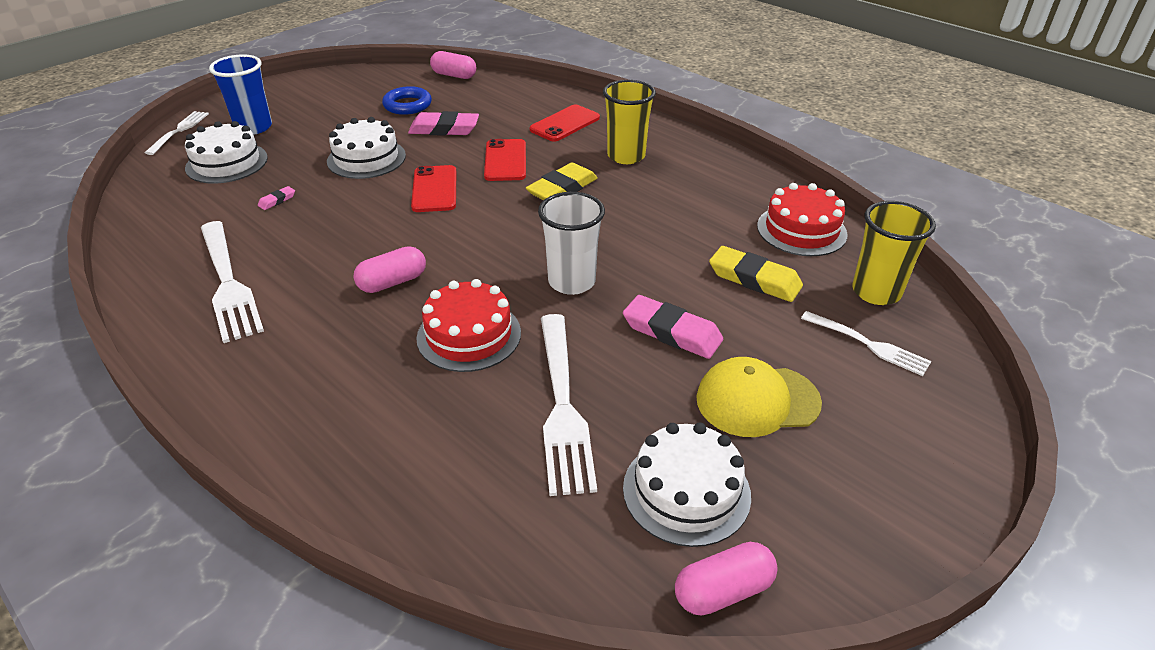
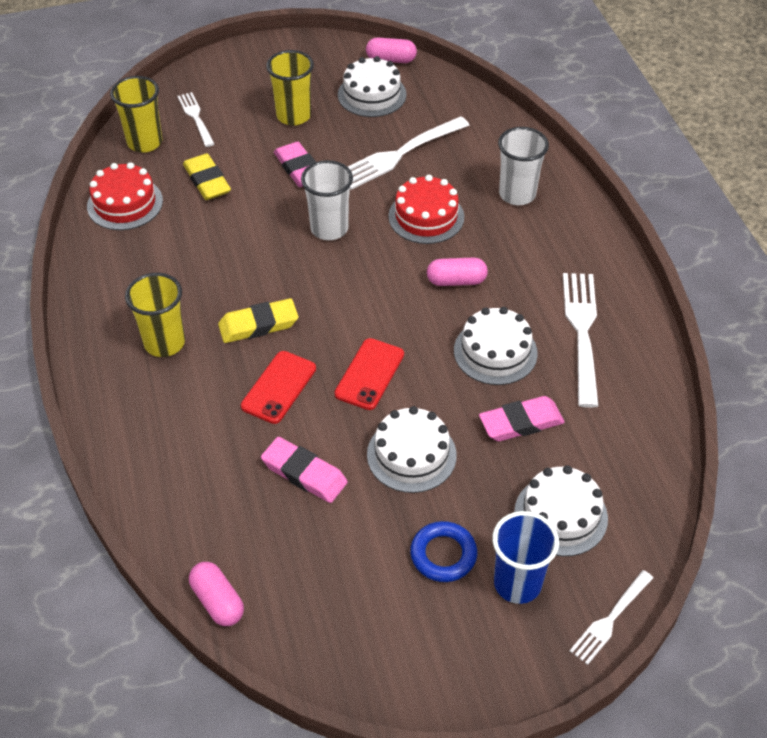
camera: 150 degrees left, 10 degrees up
pink eraser [258,186,295,210] -> pink eraser [479,396,565,441], size x2.15
blue ring [382,86,432,115] -> blue ring moved to [410,521,477,582]
red phone [530,105,600,142] -> none
white fork [541,314,597,496] -> white fork turned 150 degrees counterclockwise [348,116,470,190]
yellow cap [696,357,822,437] -> yellow cup [266,50,314,126]
none -> white cake [454,307,538,385]
none -> white cup [498,127,549,205]

